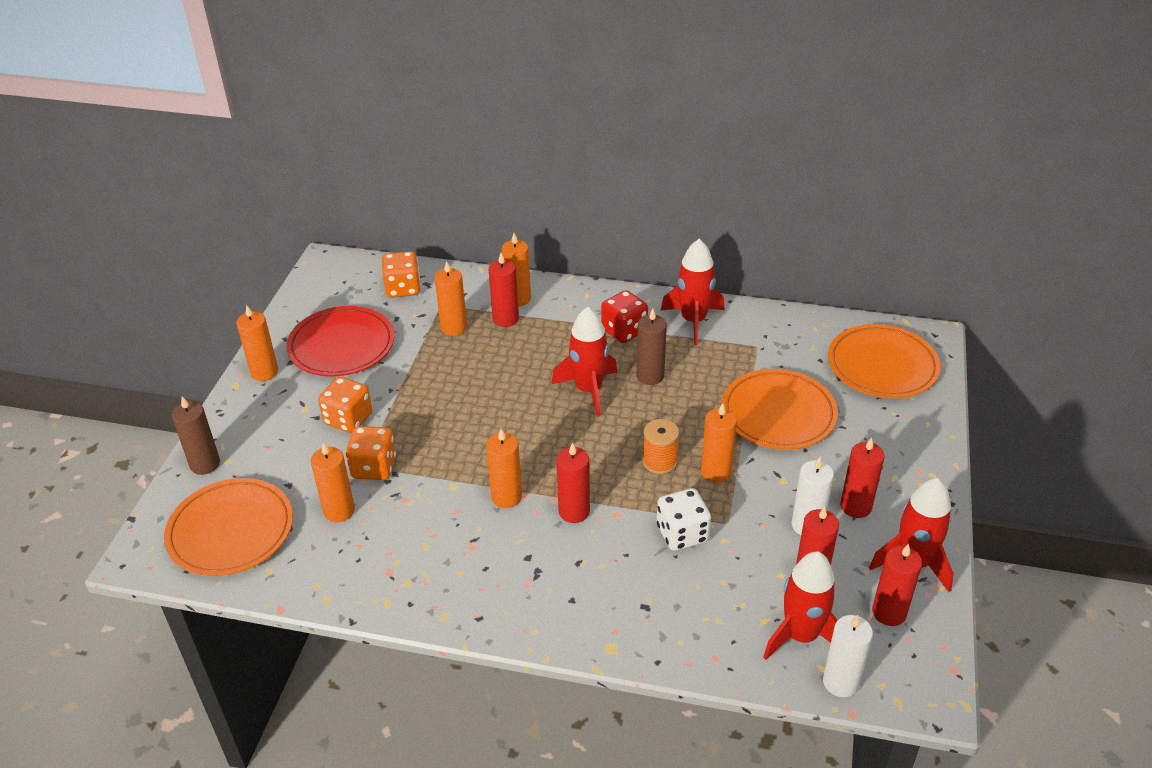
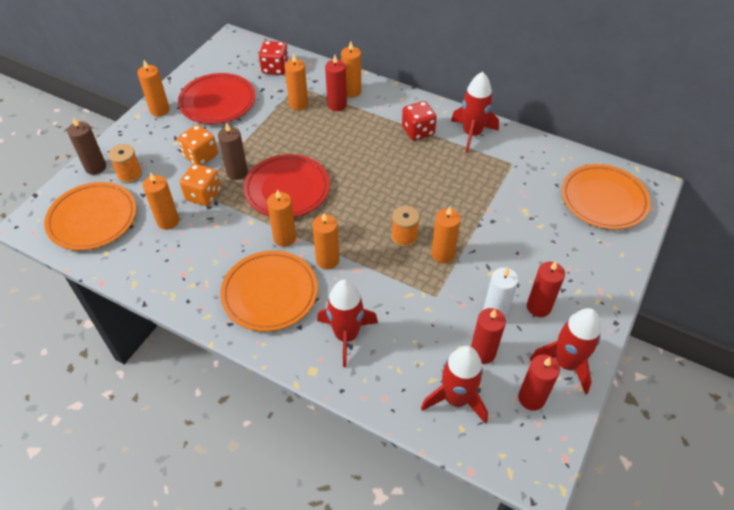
camera: 15 degrees right, 10 degrees up
orange dice [382,251,421,298] -> red dice [259,41,289,75]
red rocket [552,307,617,417] -> red rocket moved to [317,279,378,367]
red candle [556,443,590,523] -> orange candle [312,213,339,270]
brown candle [636,309,667,385] -> brown candle moved to [218,122,248,180]
white dice [657,488,711,551] -> none
orange plate [722,369,838,450] -> orange plate moved to [220,251,318,332]
white candle [823,615,873,697] -> none
none -> orange spool [109,144,142,183]
none -> red plate [244,154,330,217]

